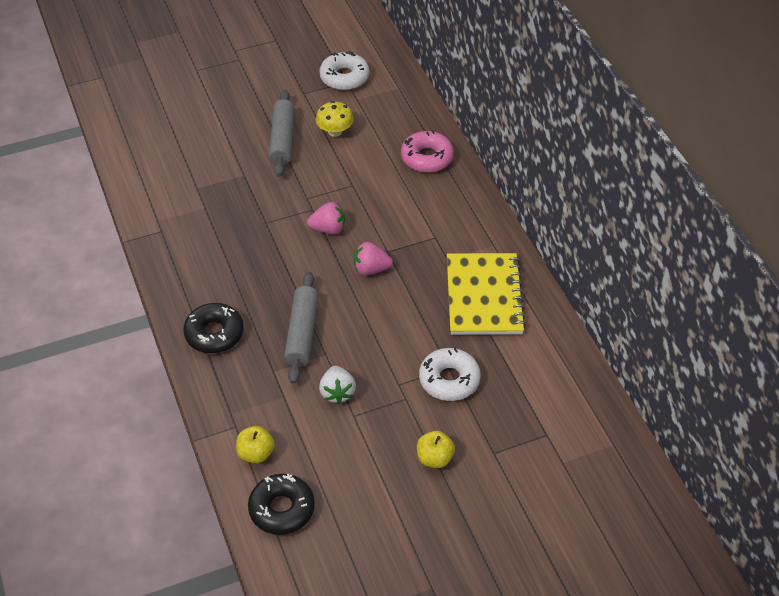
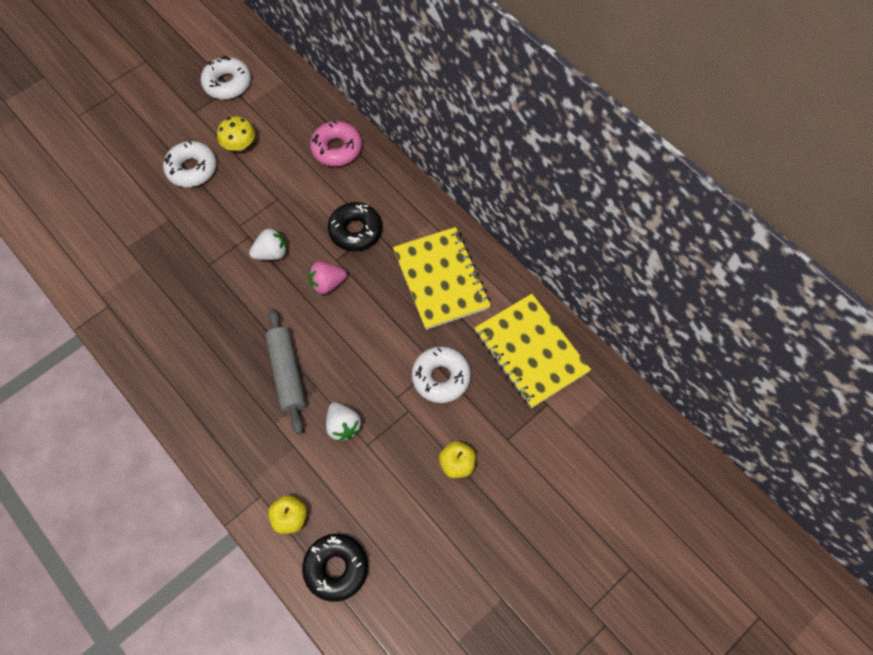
camera: 20 degrees left, 15 degrees up
black donut [183,303,244,353] -> black donut moved to [328,202,382,251]
grey rolling pin [269,90,295,177] -> white donut [163,141,217,187]
pink strawberry [307,202,345,234] -> white strawberry [249,227,287,260]
none -> yellow notebook [475,294,591,408]

